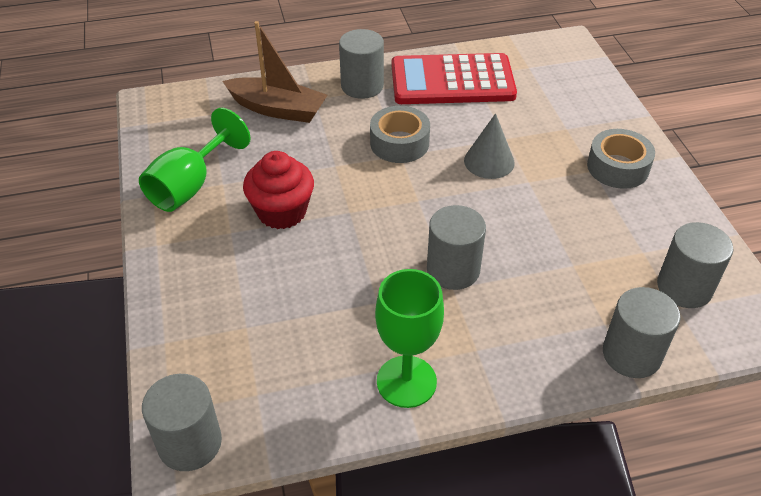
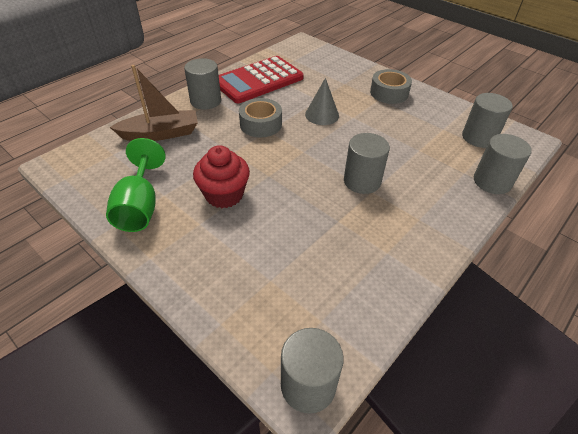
camera: 35 degrees left, 0 degrees up
green goblet [375,269,444,408] -> none

